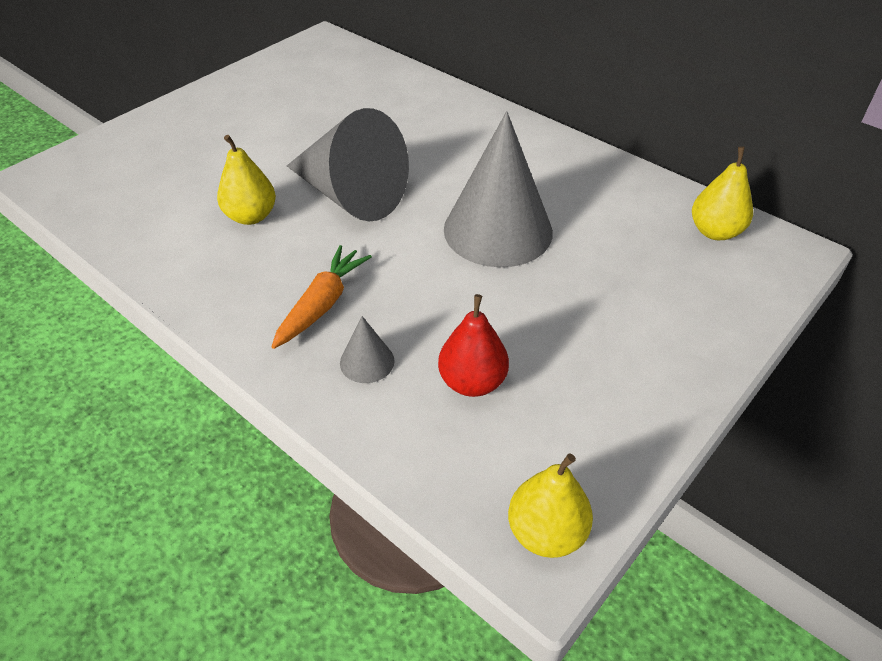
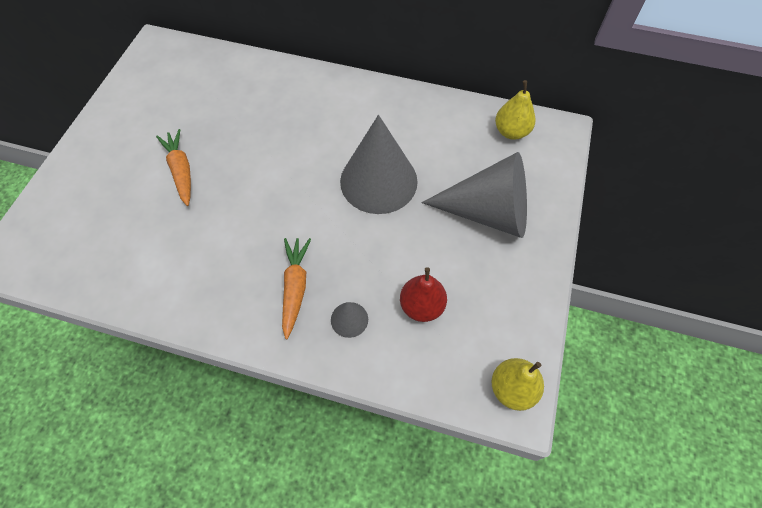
camera: 25 degrees left, 15 degrees up
yellow pear [217,135,276,225] -> none
grey cone [287,108,409,222] -> grey cone moved to [422,152,527,238]
none -> orange carrot [156,129,191,206]

